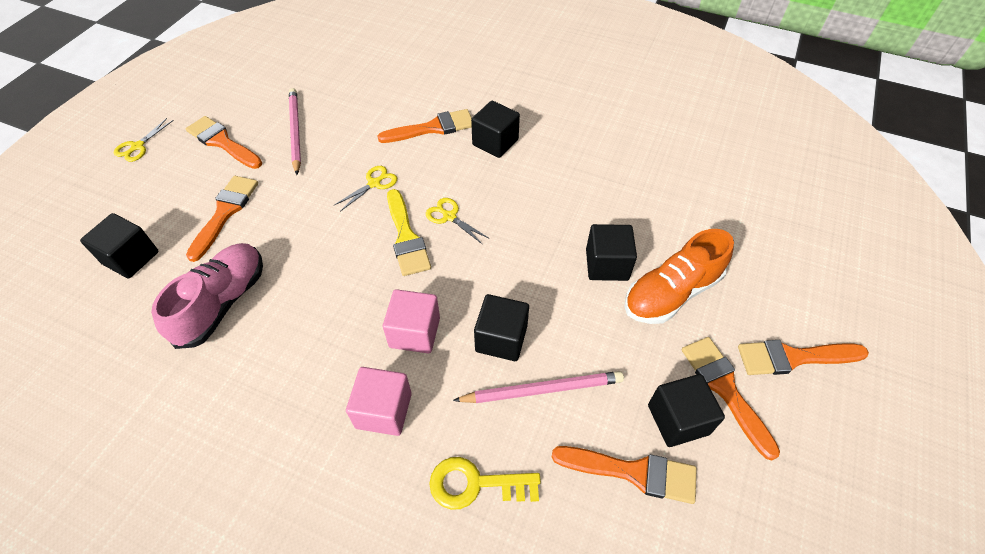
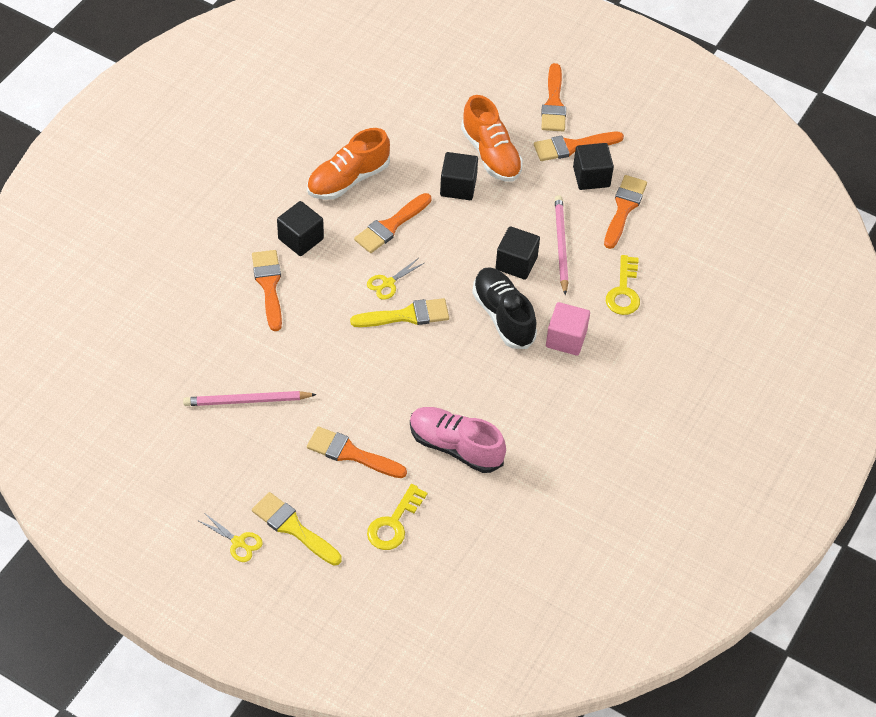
camera: 85 degrees left, 0 degrees up
black cube [80,213,159,279] -> yellow key [367,484,427,550]
orange brush [186,116,262,169] -> orange brush moved to [354,193,431,253]
yellow scissors [333,166,397,212] -> none
pink cube [383,289,440,353] -> black shoe [472,267,537,349]
none -> yellow brush [252,492,342,565]
none -> orange shoe [307,128,390,200]

